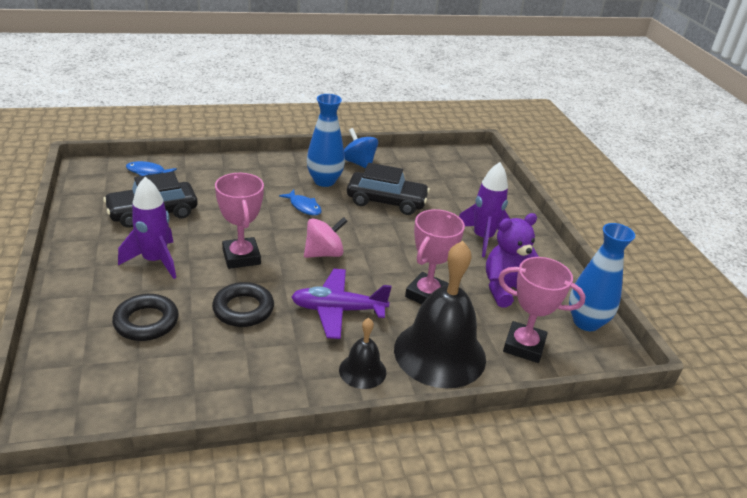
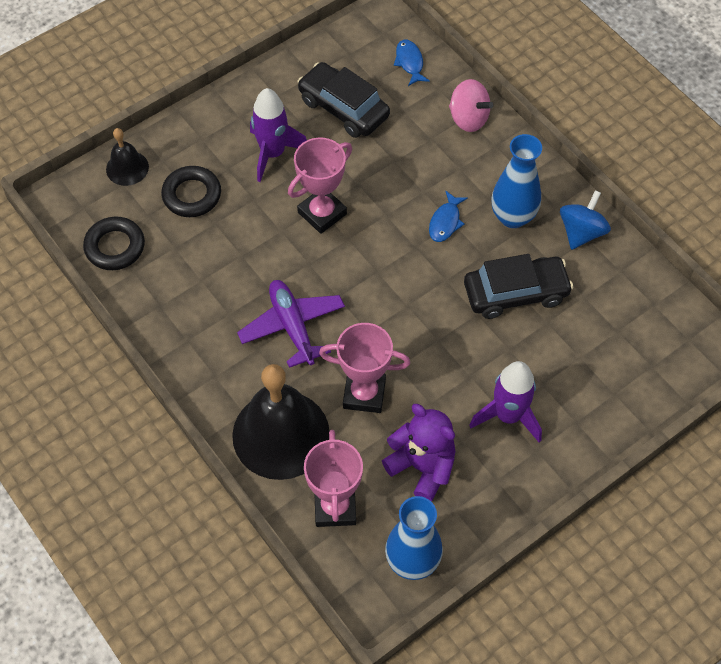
camera: 70 degrees right, 25 degrees up
black ring [212,282,274,327] -> black ring moved to [83,217,145,270]
pink spinning top [304,217,348,258] -> pink spinning top moved to [449,79,493,132]
black bell [339,318,386,389] -> black bell moved to [106,128,149,186]
black car [347,163,430,215] -> black car turned 90 degrees counterclockwise [464,254,573,319]

